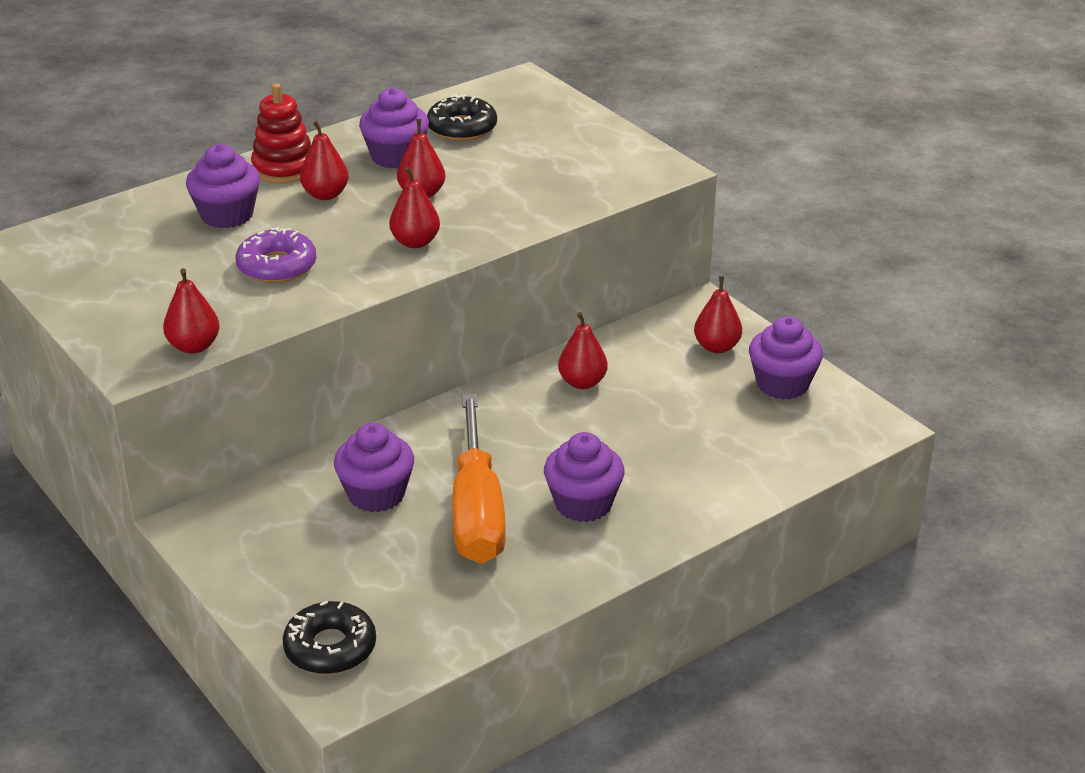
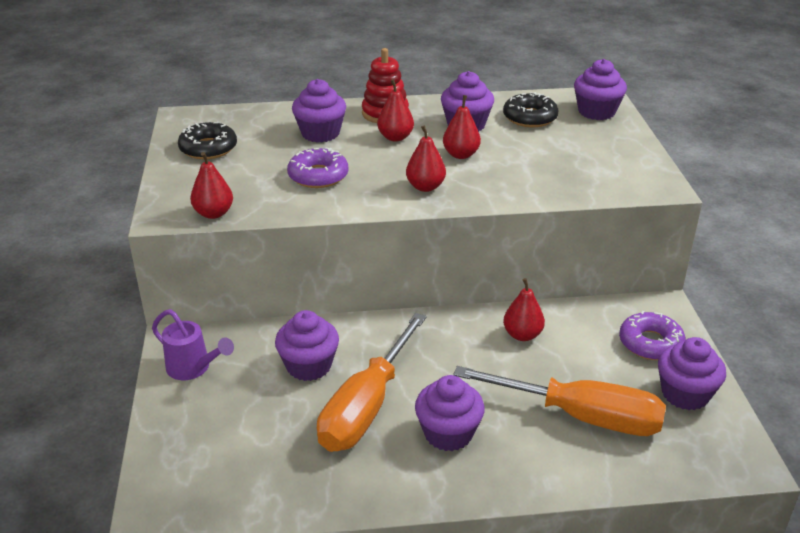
camera: 30 degrees right, 0 degrees up
black donut [283,601,376,674] -> black donut moved to [178,122,237,159]
red pear [694,276,742,353] -> purple donut [619,311,686,360]
none -> purple watering can [152,309,234,380]
none -> orange screwdriver [453,366,666,436]
none -> purple cupcake [574,59,627,120]

